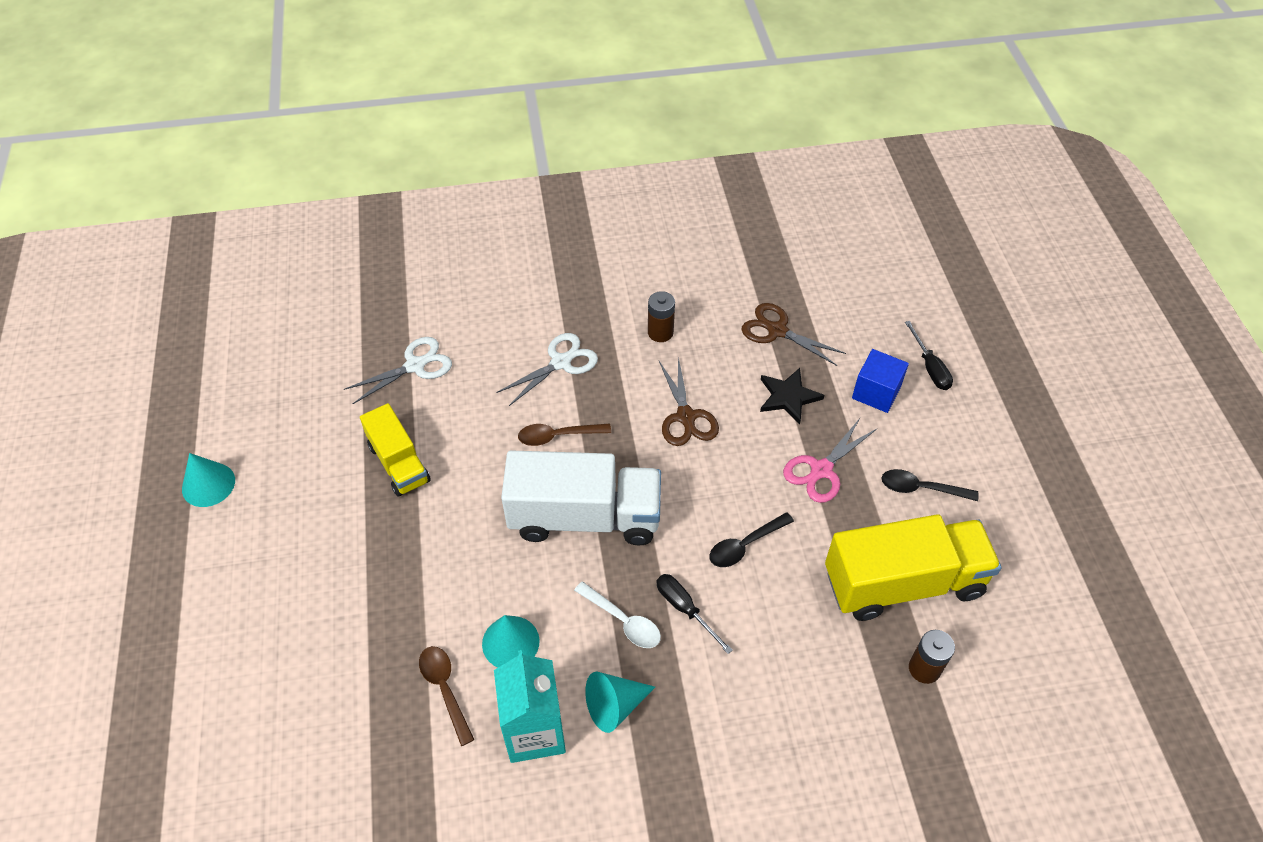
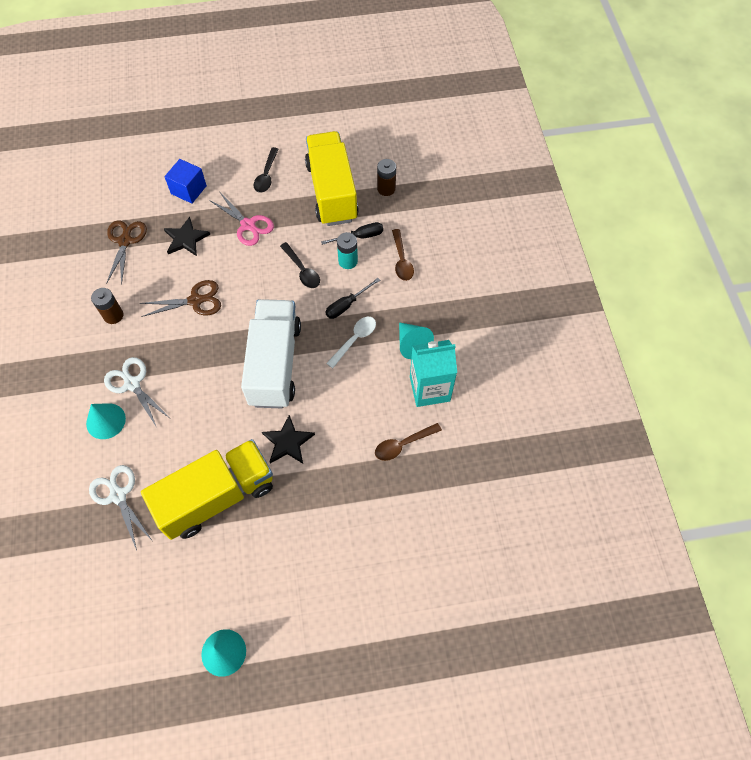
camera: 90 degrees left, 10 degrees up
yellow truck [360,403,431,497] -> yellow truck [141,439,273,540], size x1.69
turquoise cone [482,615,540,667] -> turquoise cone moved to [86,403,126,439]
brown spoon [518,423,611,446] -> brown spoon moved to [392,229,414,281]
brown scissors [741,303,846,366] -> brown scissors turned 150 degrees clockwise [106,220,147,285]
black screwdriver [905,321,953,390] -> black screwdriver moved to [321,222,383,245]
none -> black star [262,415,315,464]
none -> turquoise battery [337,232,358,269]

